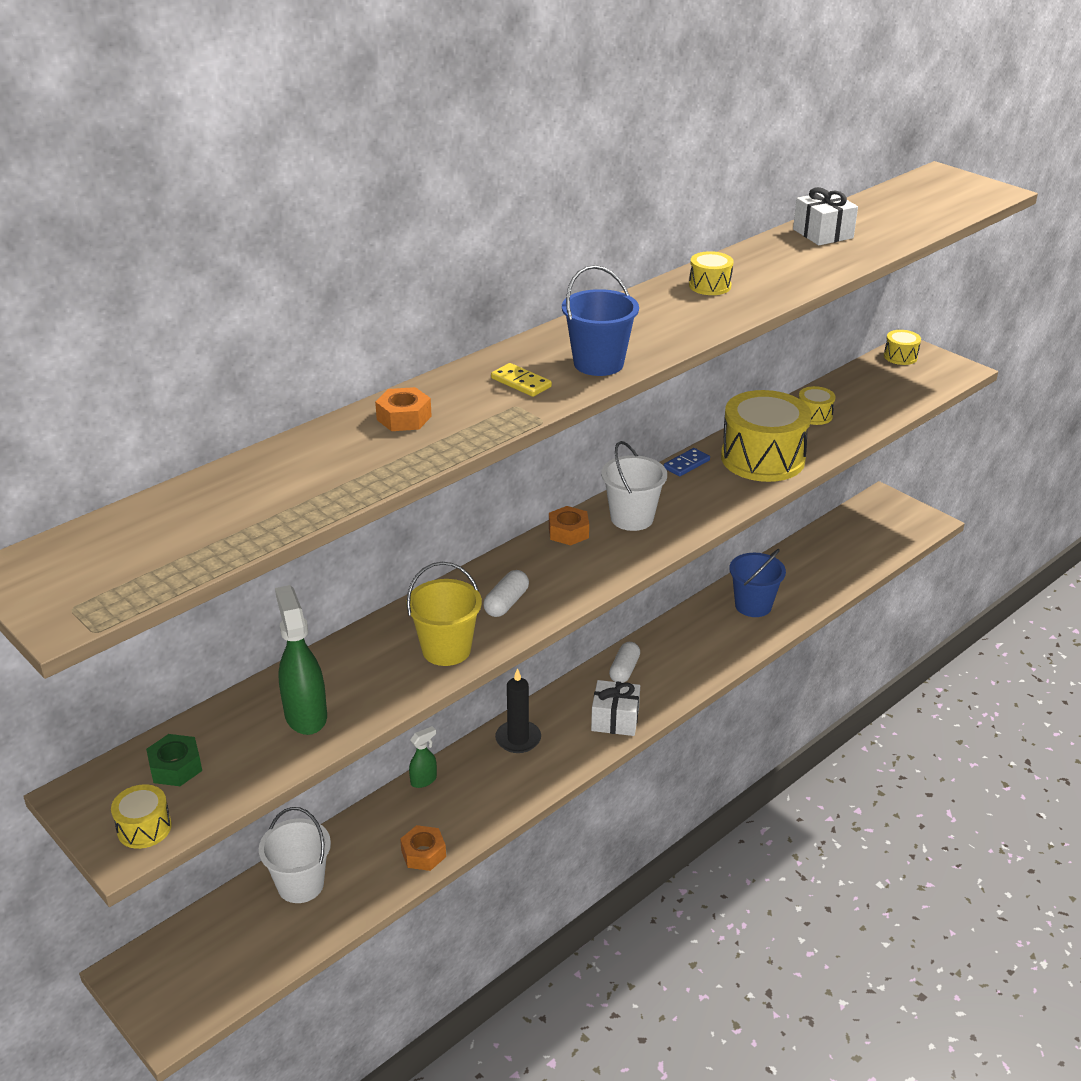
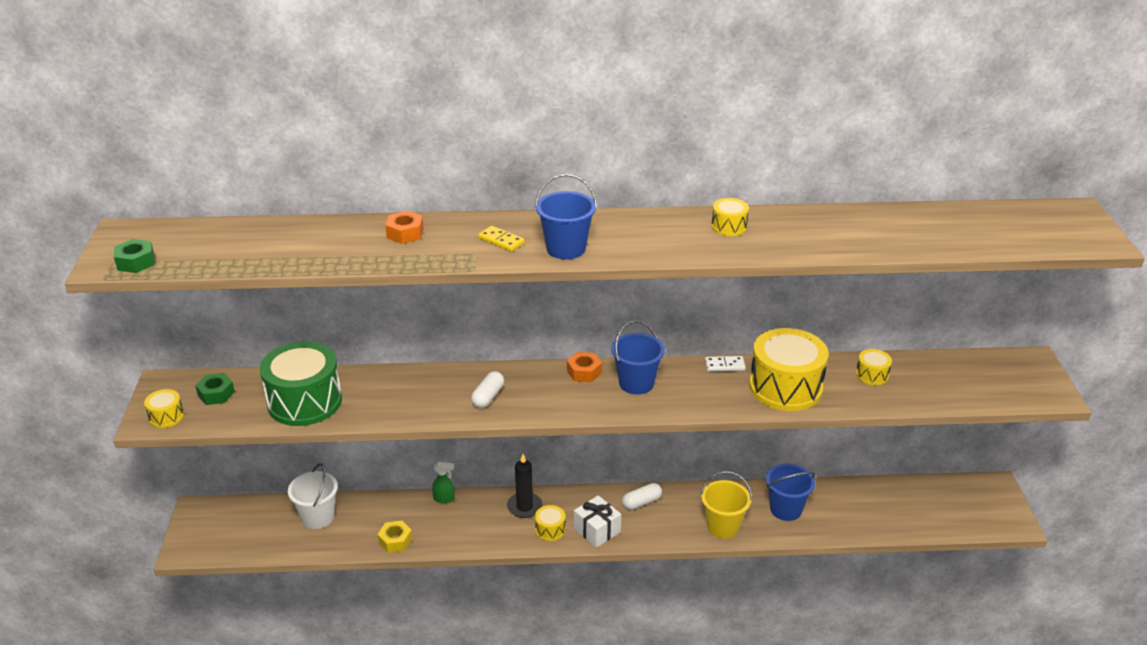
camera: 40 degrees right, 0 degrees up
green spray bottle [275,585,327,735] -> green drum [260,341,342,426]
orange nut [400,825,446,871] -> yellow nut [377,521,412,553]
yellow bucket [406,562,482,666] -> yellow bucket moved to [701,471,752,539]
white capsule [483,570,529,617] -> white capsule turned 45 degrees counterclockwise [471,371,504,408]
yellow domino [491,363,552,397] -> yellow domino turned 45 degrees counterclockwise [478,226,525,252]
white bucket [601,441,667,531] -> blue bucket [611,321,665,395]
blue domino [664,448,710,477] -> white domino [705,356,746,372]
white gift [793,187,858,245] -> none
yellow drum [884,330,921,365] -> yellow drum moved to [535,505,565,541]
none -> green nut [114,239,155,273]

